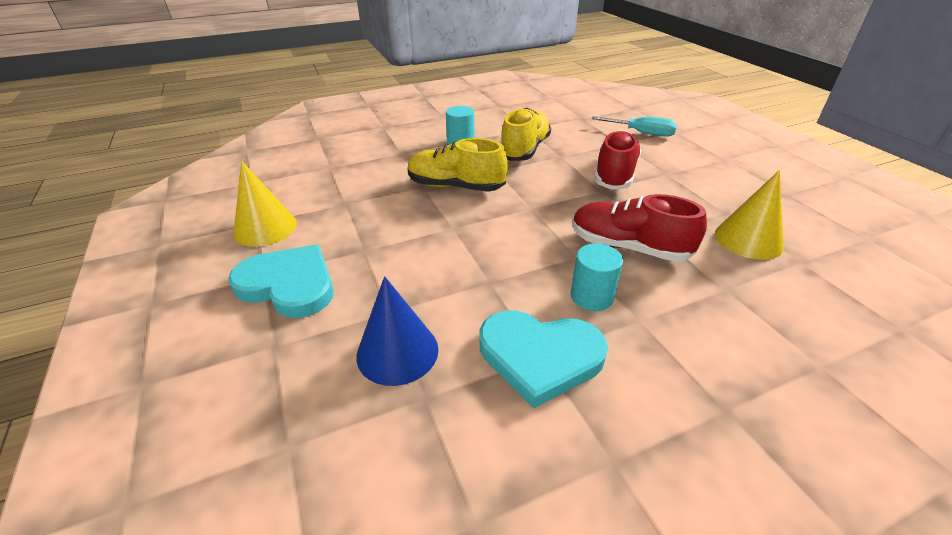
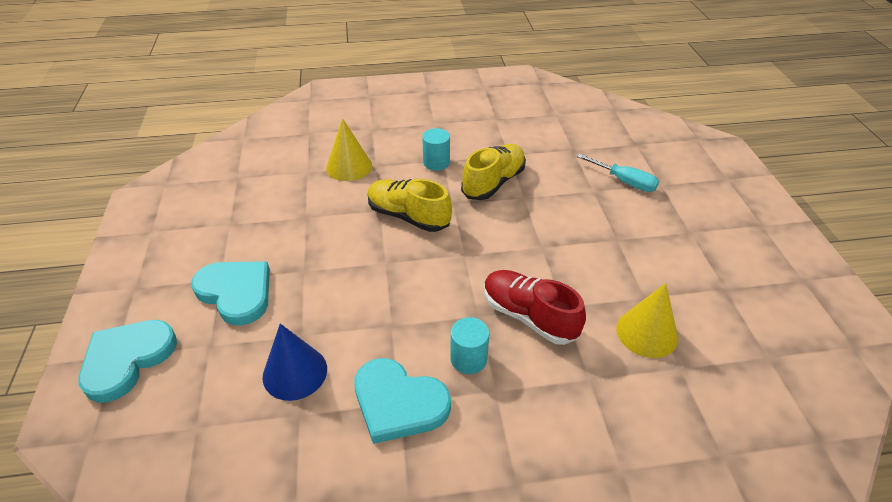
camera: 15 degrees right, 5 degrees up
yellow cone [233,161,297,247] -> yellow cone moved to [326,118,372,181]
red shoe [594,130,641,190] -> none
none -> turquoise heart [78,320,177,402]

